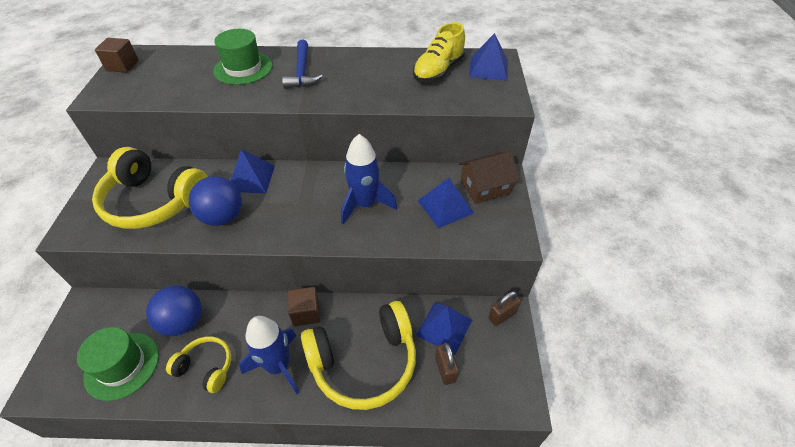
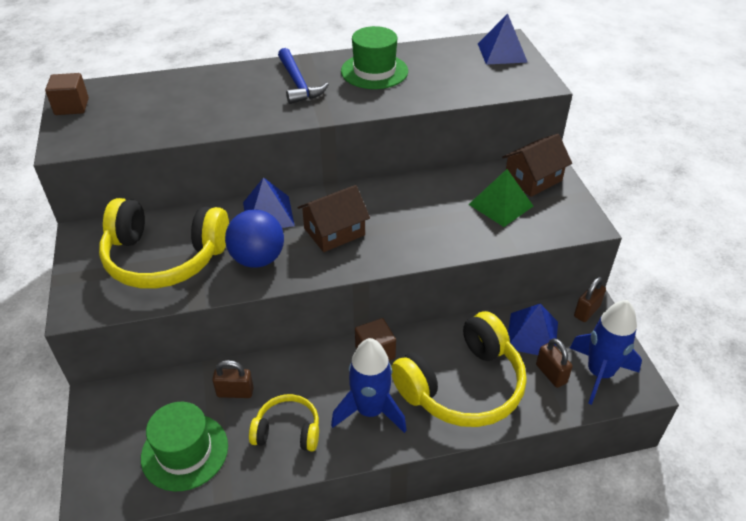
camera: 15 degrees left, 5 degrees down
blue ball [146,285,202,336] -> brown padlock [212,360,254,398]
green hat [213,29,273,85] -> green hat moved to [341,26,408,89]
blue rocket [341,134,397,224] -> blue rocket moved to [570,300,642,405]
yellow shoe [413,22,465,83] -> none
blue pyramid [418,178,474,228] -> green pyramid [468,169,533,227]
none -> brown house [298,185,370,252]

